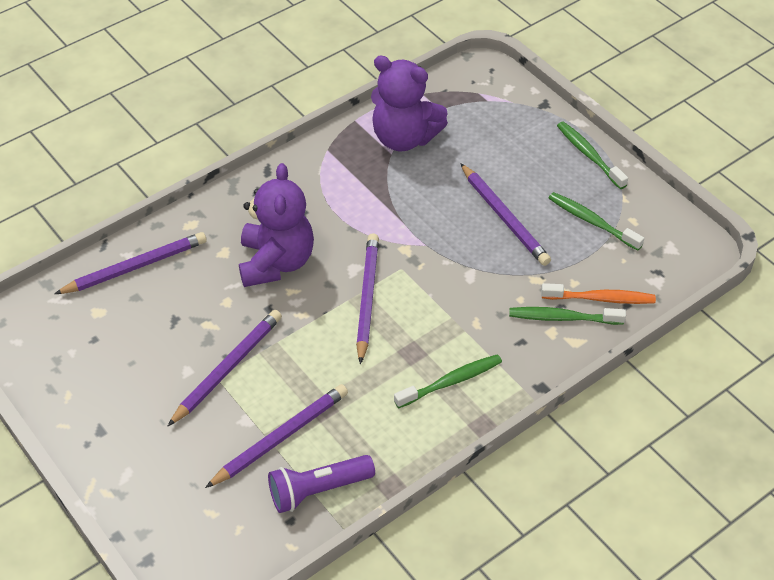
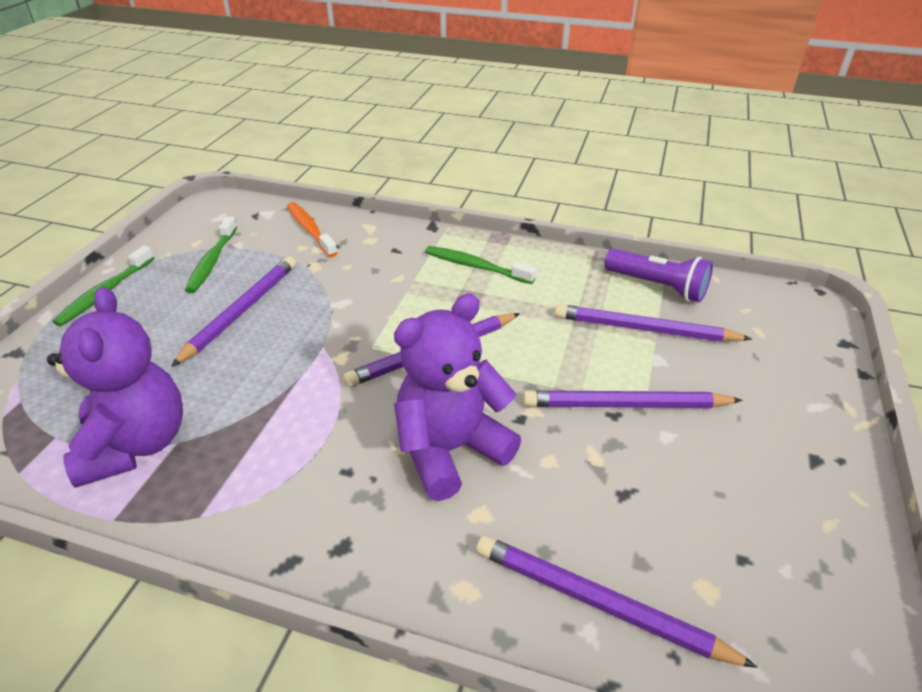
camera: 125 degrees left, 10 degrees down
green toothbrush [509,307,626,325] -> none

